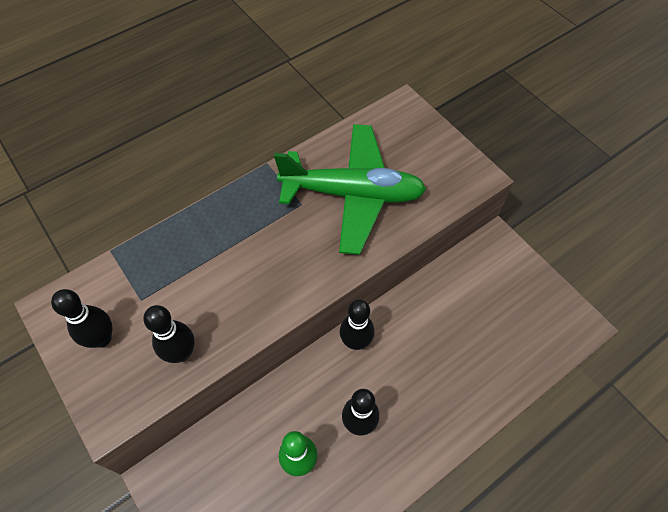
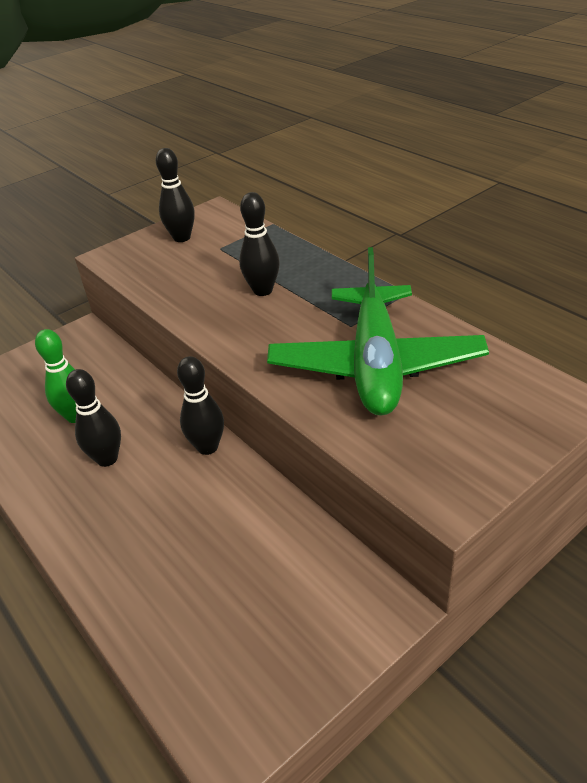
camera: 90 degrees right, 20 degrees down
black bowling pin [143,305,195,363] -> black bowling pin moved to [239,192,280,296]

